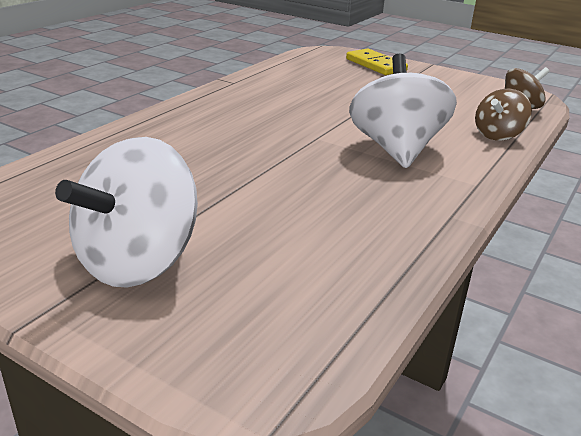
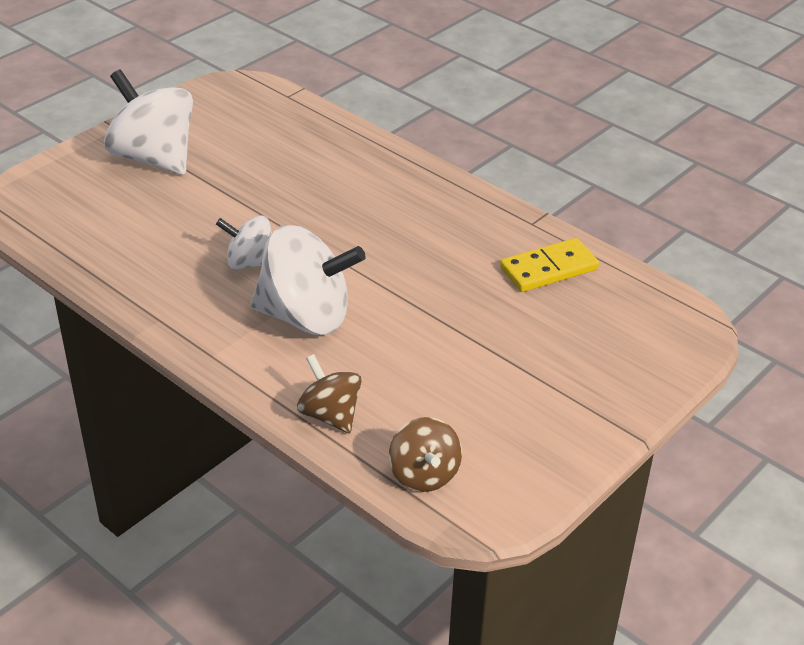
camera: 100 degrees right, 10 degrees up
yellow domino [346,49,408,75] -> yellow domino moved to [500,238,599,292]
none -> white spinning top [216,216,272,269]

